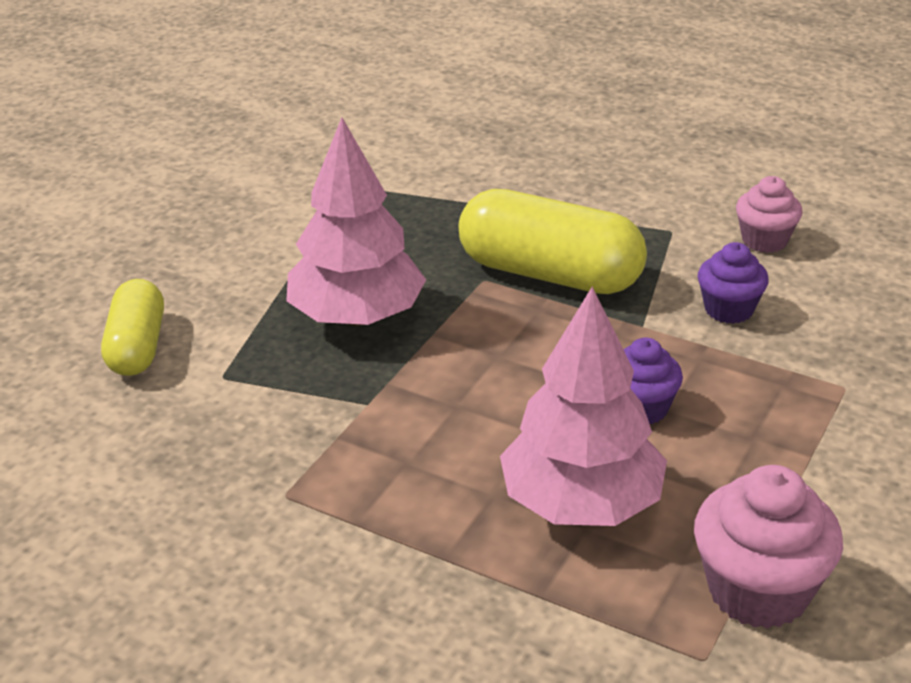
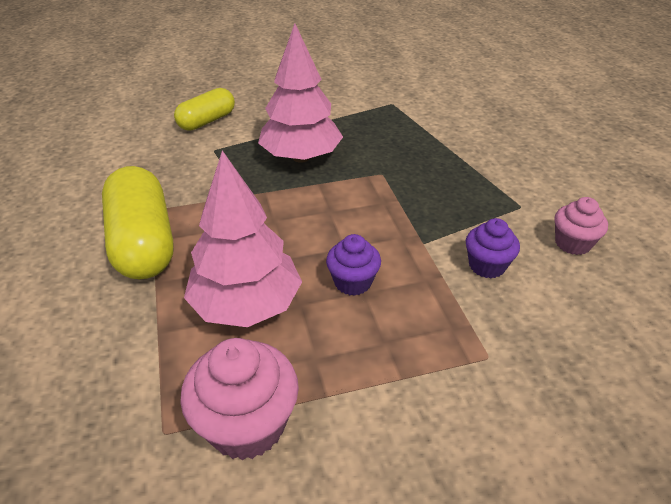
camera: 45 degrees right, 5 degrees up
yellow capsule [459,189,647,294] -> yellow capsule moved to [102,166,174,279]

